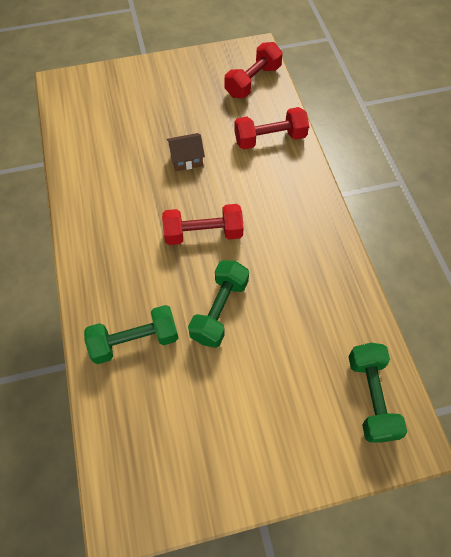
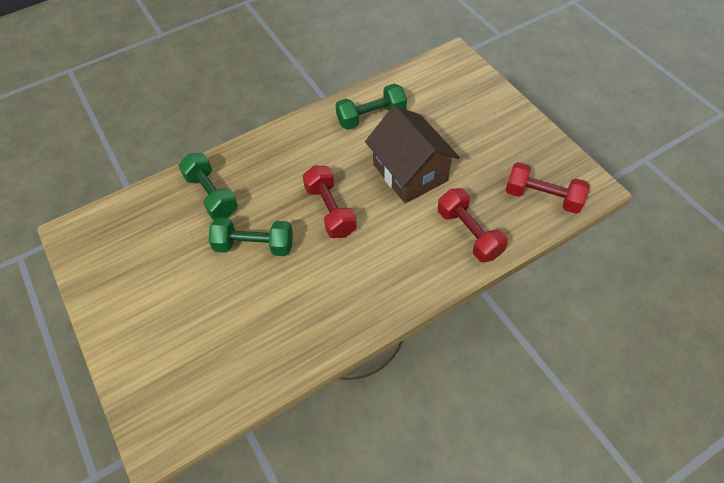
camera: 75 degrees right, 5 degrees down
brown house [167,133,205,171] -> brown house [365,106,460,203], size x2.06
green dumbbell [348,343,407,442] -> green dumbbell moved to [335,84,407,130]

